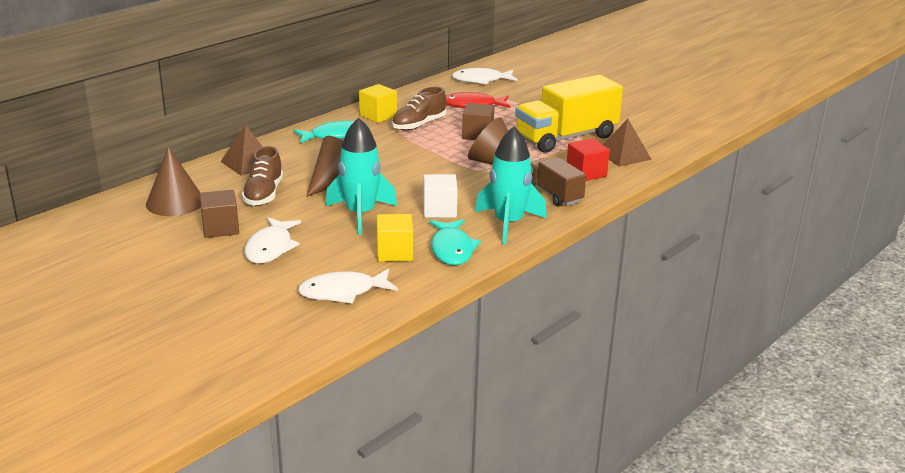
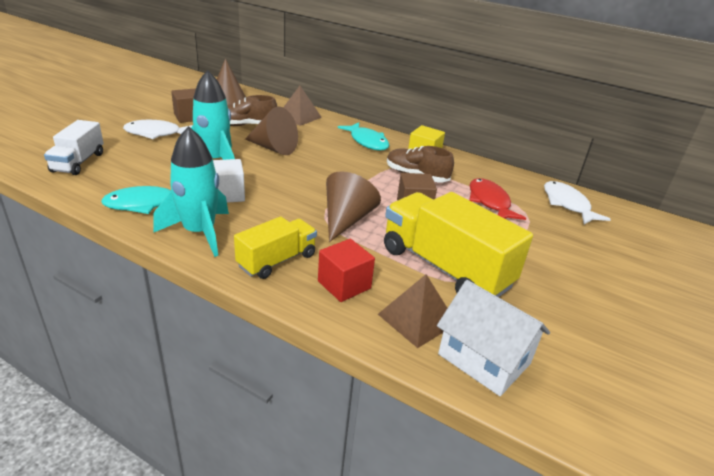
camera: 75 degrees right, 5 degrees up
white fish [298,269,398,304] -> white truck [44,120,104,175]
yellow cube [377,214,413,262] -> none
brown truck [531,157,586,207] -> yellow truck [234,216,317,279]
none -> white house [437,280,550,396]

